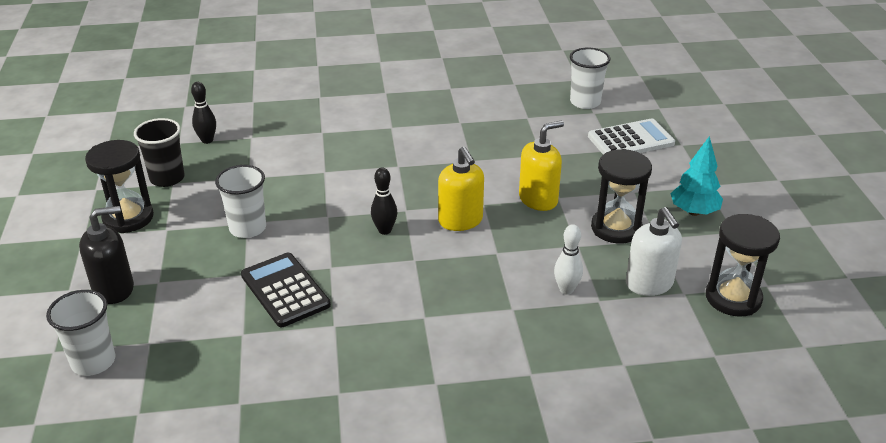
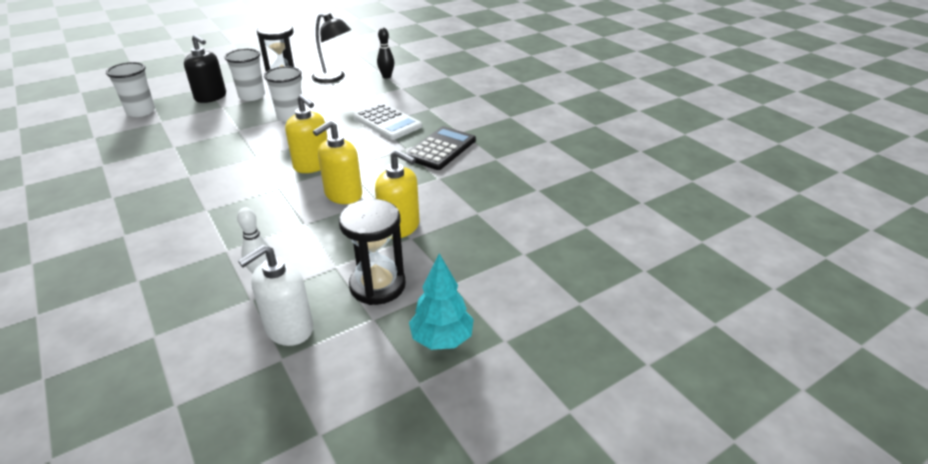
camera: 65 degrees right, 0 degrees up
black cup [134,118,185,187] -> black lamp [312,13,351,83]
black calculator [241,253,331,327] -> black calculator moved to [406,126,476,170]
black bowling pin [371,167,397,235] -> yellow soap dispenser [285,94,327,173]
white cup [570,48,610,109] -> white cup moved to [225,49,265,101]
white calculator [588,119,675,154] -> white calculator moved to [353,103,422,140]
black hourglass [706,214,780,316] -> none

